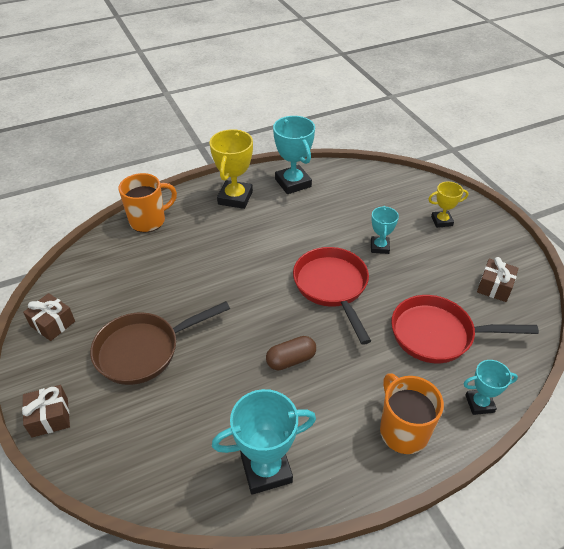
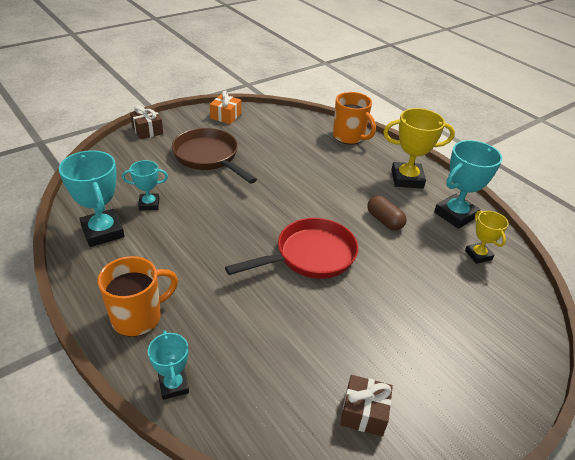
camera: 75 degrees right, 5 degrees down
brown gift [23,293,75,341] -> orange gift [210,91,241,124]
brown capsule [266,336,316,370] -> brown capsule moved to [367,196,407,231]
turquoise trophy [371,206,399,254] -> turquoise trophy moved to [122,160,168,210]
red pan [391,295,539,363] -> none
yellow trophy [428,182,468,228] -> yellow trophy moved to [465,210,509,264]

